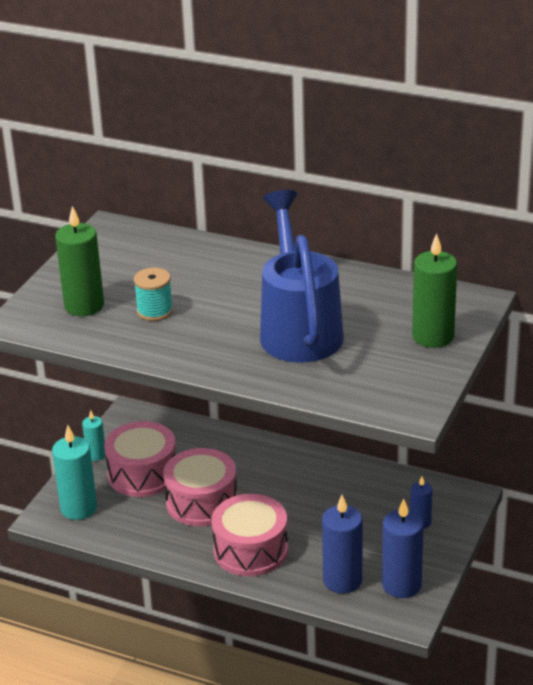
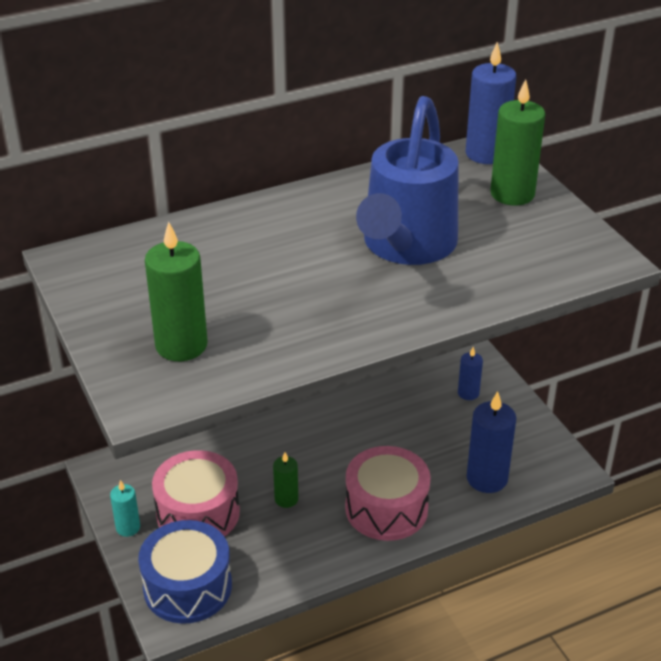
camera: 50 degrees left, 5 degrees up
turquoise candle [52,425,97,520] -> blue drum [138,520,232,624]
turquoise spool [134,268,173,321] -> none
pink drum [163,448,237,526] -> green candle [273,452,298,508]
blue watering can [260,190,344,363] -> blue watering can turned 105 degrees counterclockwise [356,96,459,265]
blue candle [382,499,424,598] -> blue candle moved to [466,42,516,164]

